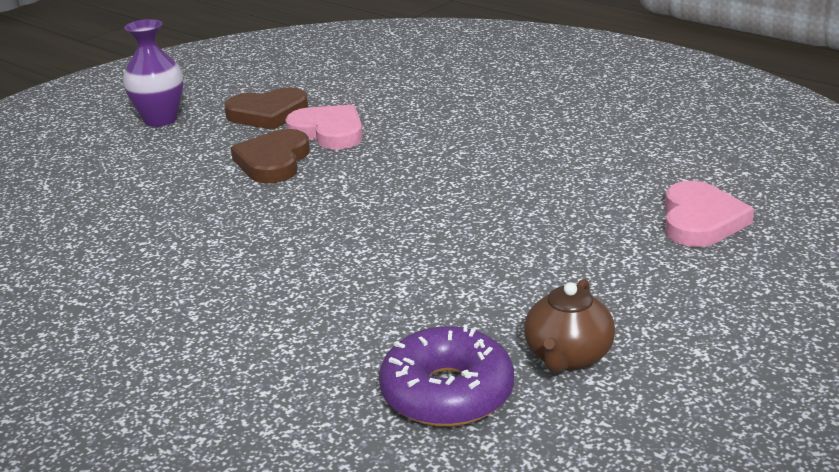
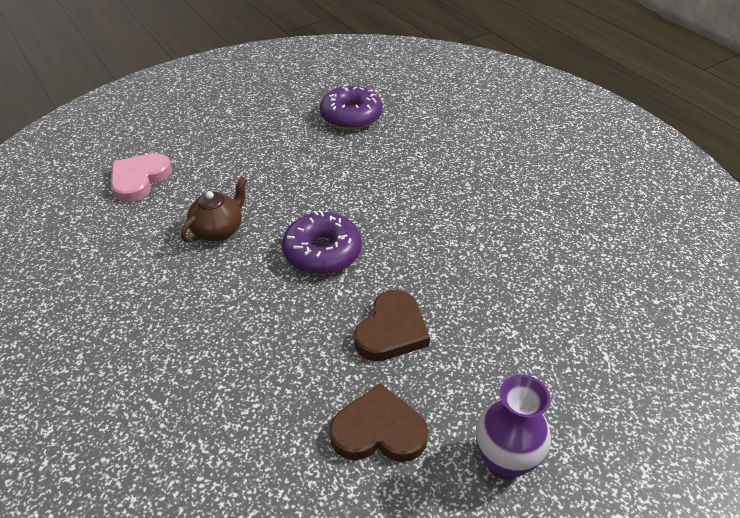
camera: 165 degrees left, 15 degrees up
pink heart [285,105,363,150] -> none
brown teapot [524,279,615,373] -> brown teapot moved to [181,177,247,243]
none -> purple donut [282,211,362,275]

